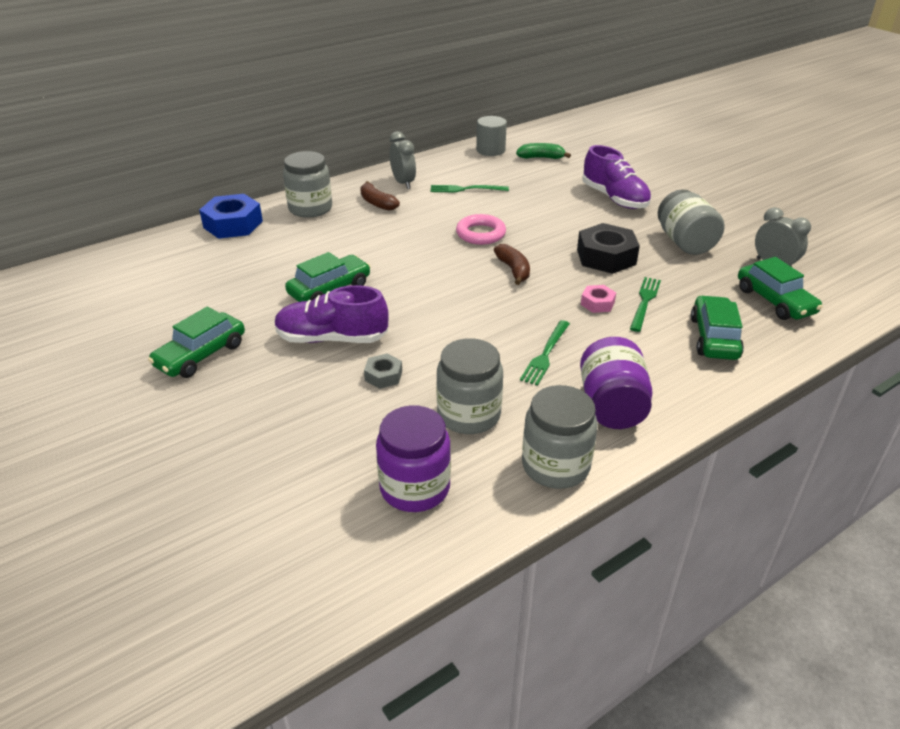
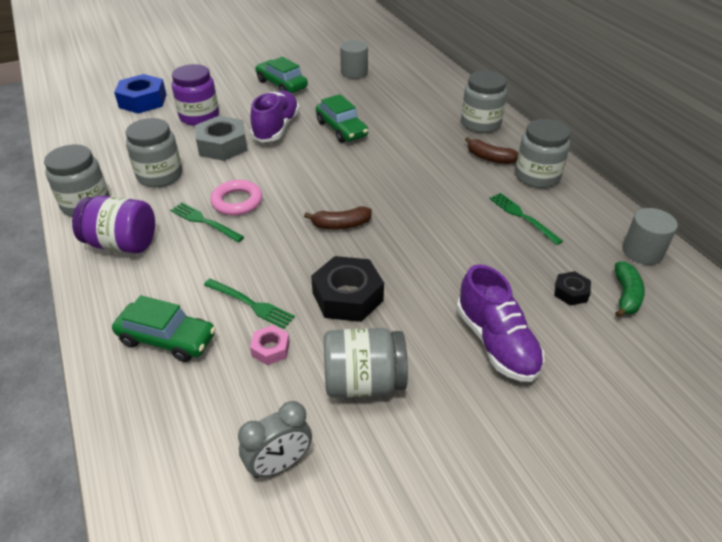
camera: 100 degrees right, 5 degrees up
blue nut [199,194,263,239] -> blue nut moved to [114,74,167,114]
brown banana [360,181,400,211] -> brown banana turned 120 degrees counterclockwise [465,137,518,164]
grey nut [364,354,402,389] -> grey nut [195,116,248,161], size x1.94
purple jar [376,406,451,512] -> purple jar moved to [172,64,219,126]
grey clock [389,131,416,189] -> grey jar [515,119,570,188]
green fork [431,185,509,192] -> green fork turned 45 degrees counterclockwise [489,193,563,245]
pink ring [456,214,506,245] -> pink ring moved to [210,180,262,216]
pink nut [581,285,616,313] -> pink nut moved to [250,325,290,365]
purple shoe [582,145,651,209] -> purple shoe turned 90 degrees counterclockwise [457,264,544,382]
green car [738,257,823,320] -> none
none -> grey cylinder [340,40,368,79]
none -> black nut [554,271,591,306]

